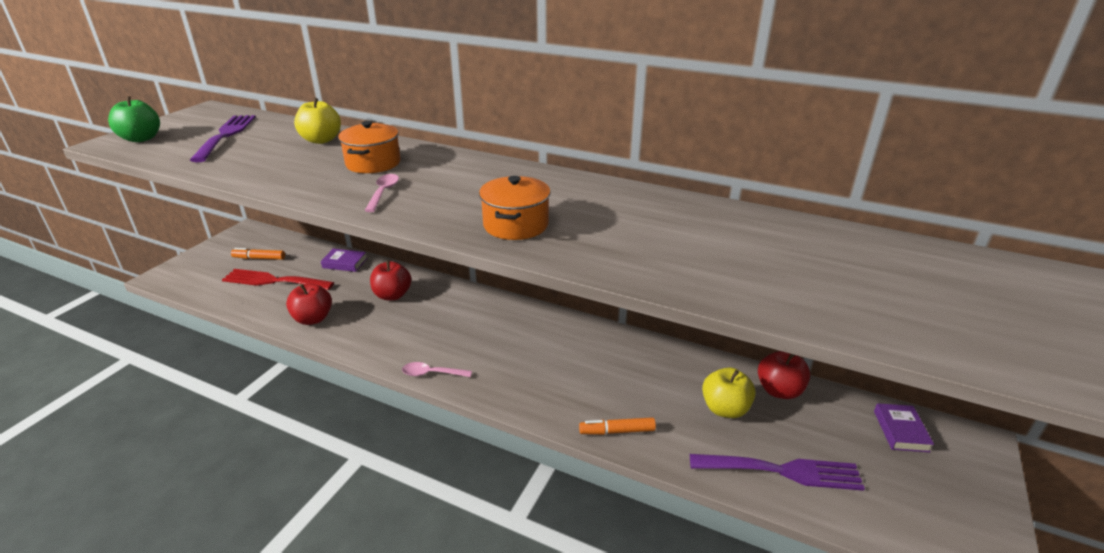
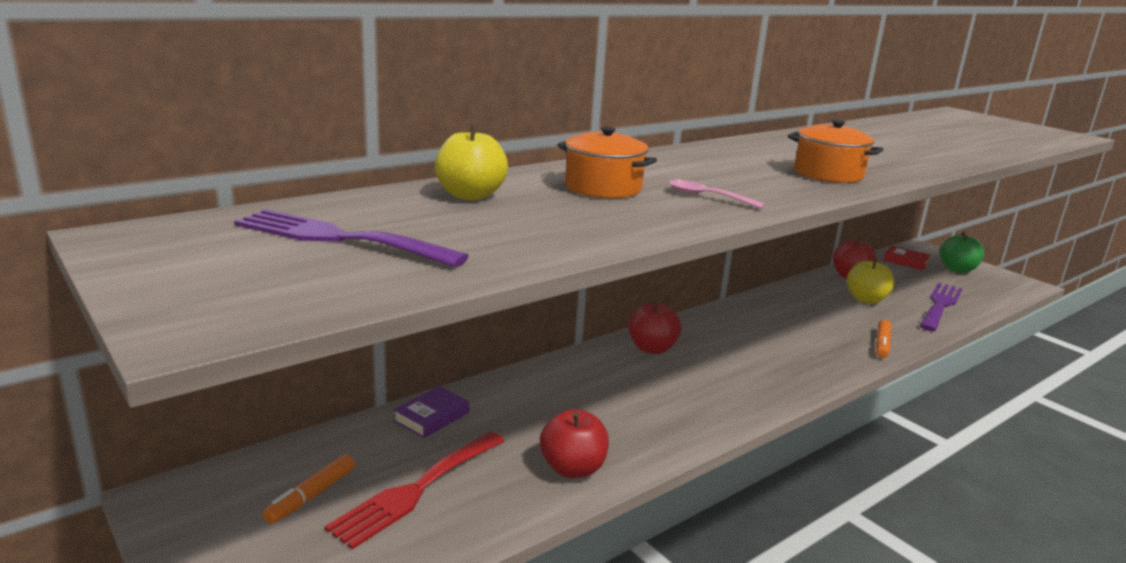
camera: 65 degrees left, 10 degrees down
green apple [108,96,160,142] -> green apple moved to [940,232,984,273]
red apple [370,260,411,300] -> red apple moved to [628,300,682,354]
pink spoon [402,362,472,377] -> none
purple book [874,403,934,452] -> red book [884,246,930,270]

